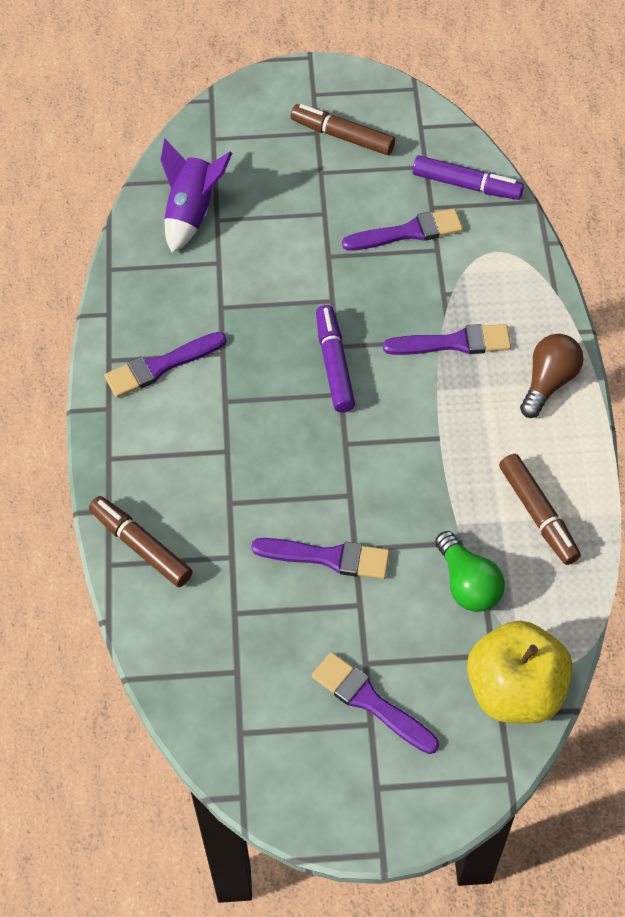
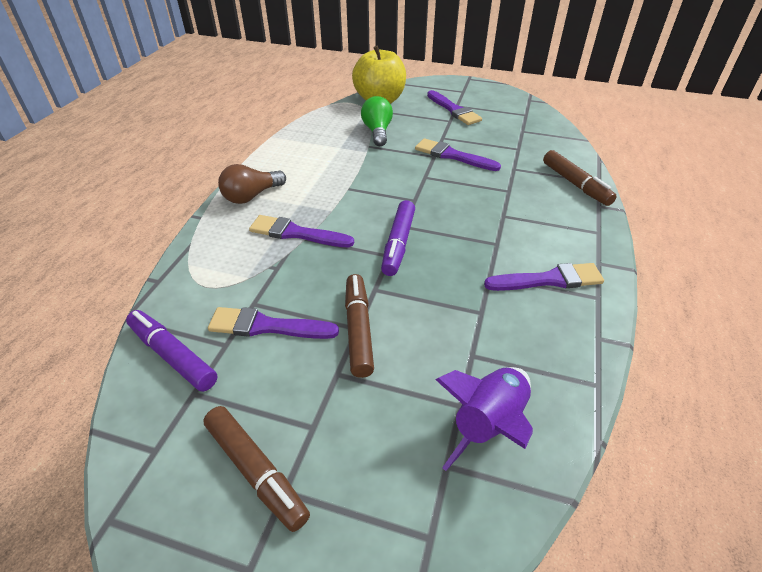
camera: 160 degrees left, 15 degrees down
brown marker [499,454,581,565] -> brown marker moved to [345,274,374,378]

